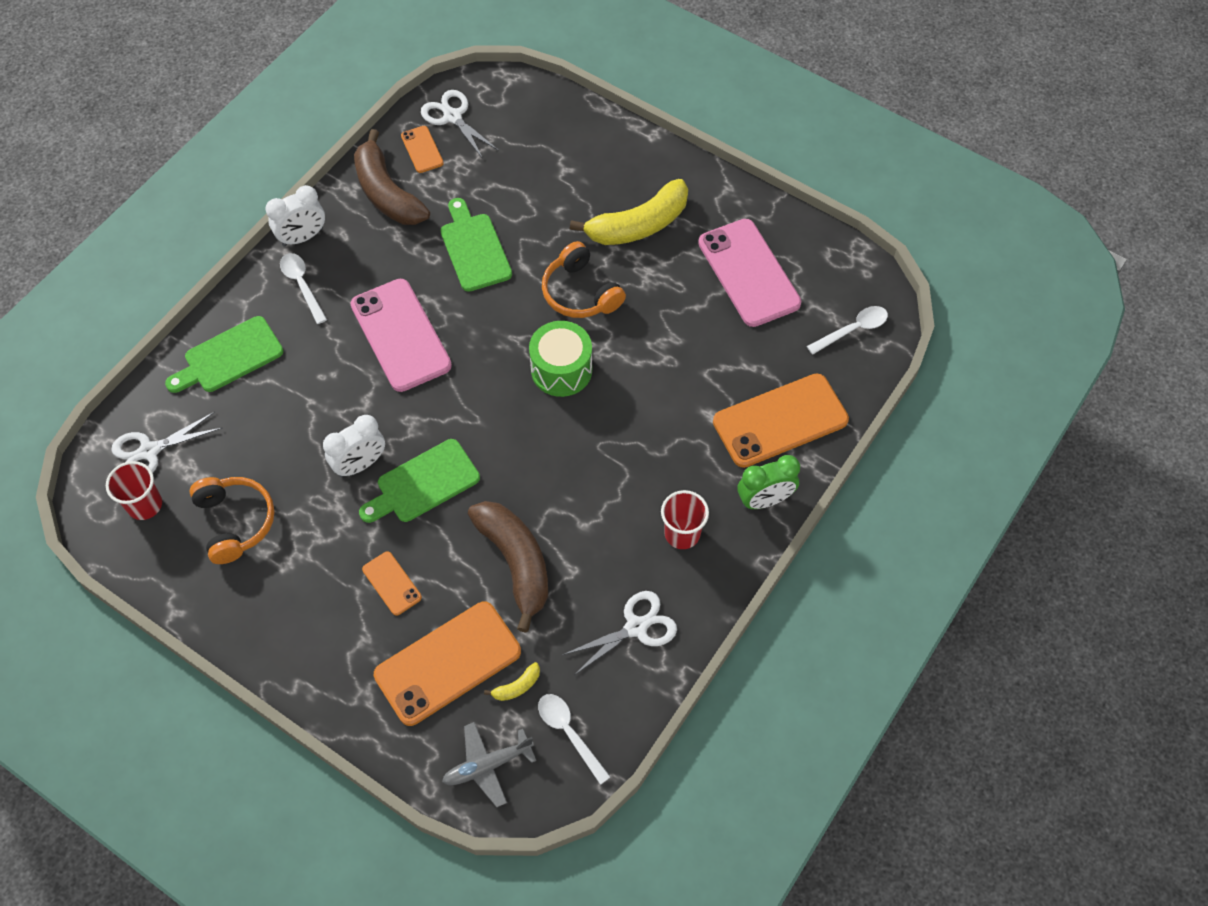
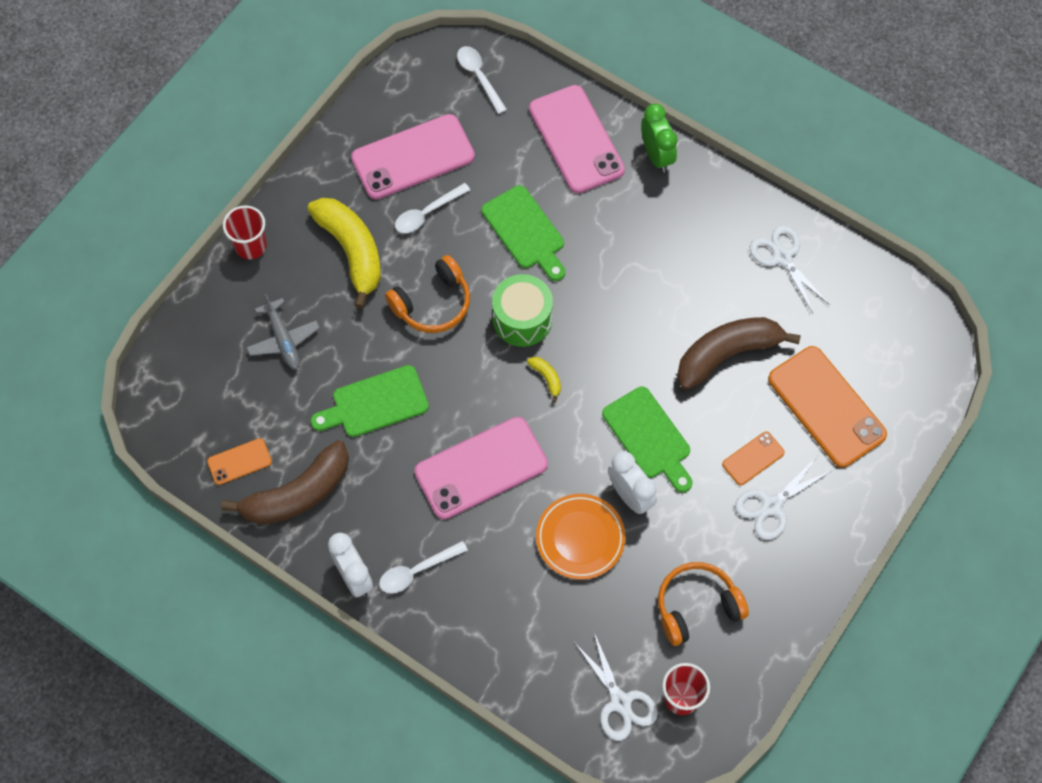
camera: 90 degrees left, 5 degrees up
green cutting board [165,316,283,393] -> green cutting board moved to [482,185,565,281]
white scissors [421,90,499,159] -> white scissors moved to [735,457,833,540]
grey plane [442,722,537,807] -> grey plane moved to [246,294,320,370]
yellow banana [484,662,540,701] -> yellow banana moved to [527,357,561,402]
white spoon [538,694,610,785] -> white spoon moved to [395,183,470,233]
red cup [661,490,709,549] -> red cup moved to [223,205,267,259]
orange phone [713,373,849,468] -> pink phone [529,85,625,193]
none -> orange plate [536,494,626,580]

